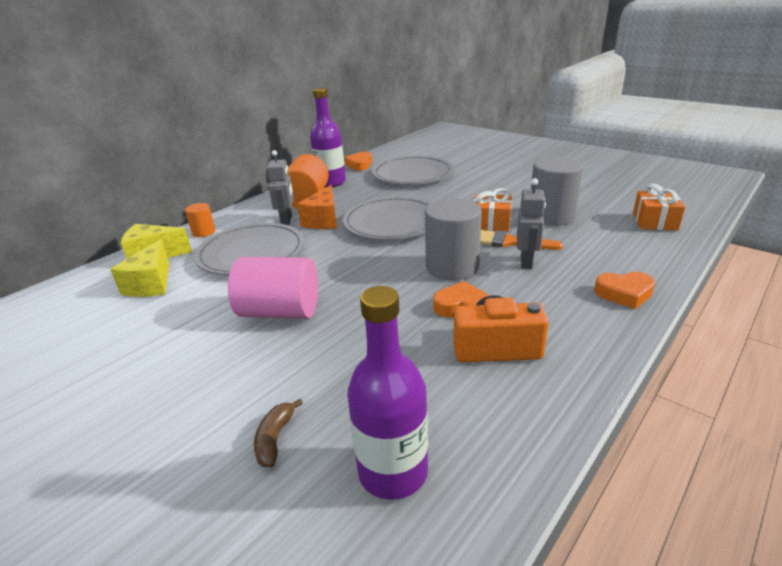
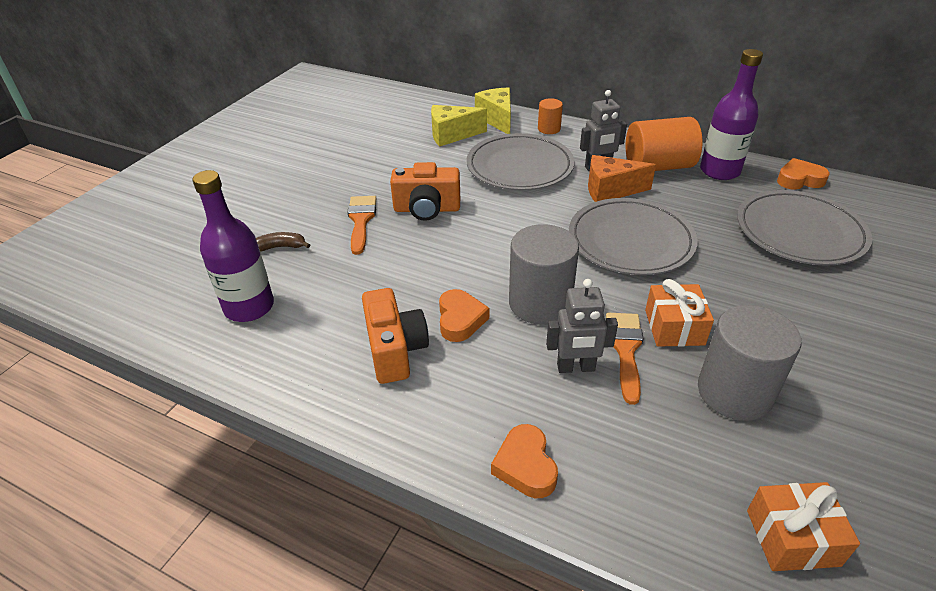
camera: 75 degrees right, 10 degrees up
pink cylinder [228,257,318,319] -> orange camera [390,162,460,221]
none -> orange brush [347,196,377,255]

